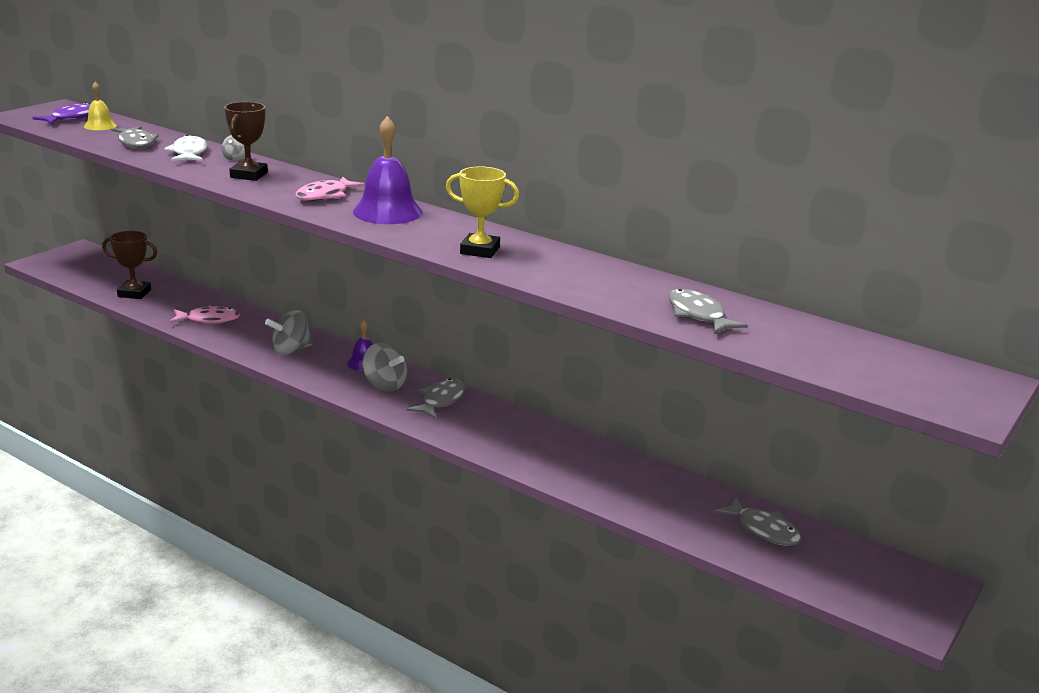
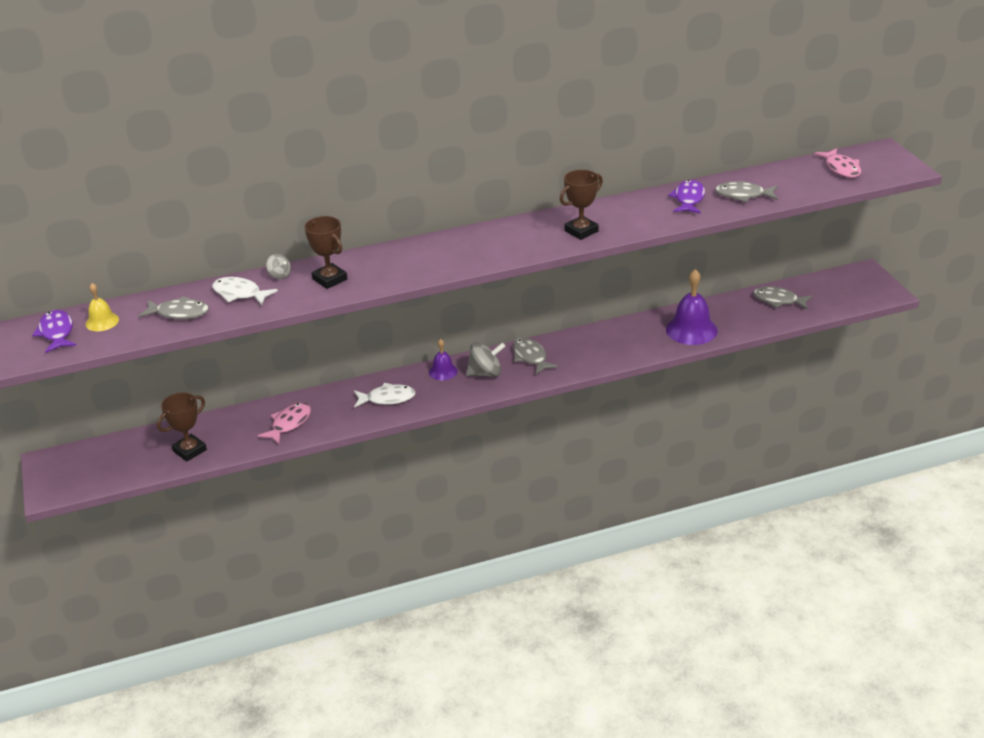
camera: 50 degrees left, 10 degrees up
grey spinning top [265,310,313,355] -> white fish [354,383,416,408]
pink fish [295,176,365,201] -> pink fish moved to [815,148,861,178]
purple bell [353,116,423,224] -> purple bell moved to [666,269,718,345]
yellow trophy [446,167,519,258] -> brown trophy [560,170,603,240]
grey fish [714,497,801,546] -> grey fish turned 150 degrees counterclockwise [753,286,812,309]
none -> purple fish [668,180,705,214]

